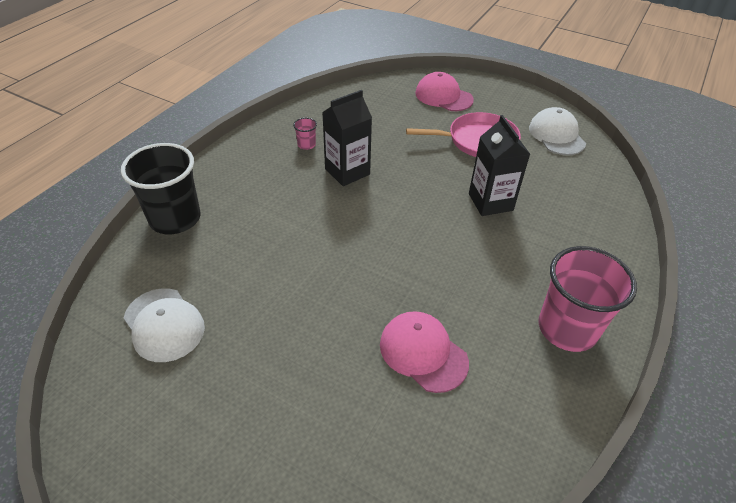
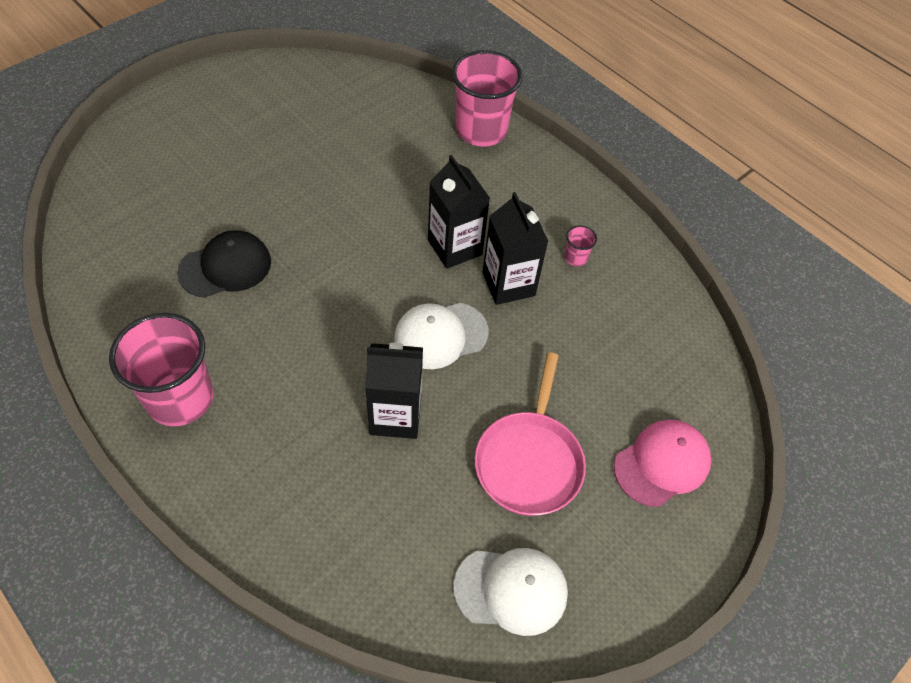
camera: 105 degrees right, 10 degrees up
black cup [121,143,201,234] -> pink cup [452,50,523,147]
white cap [124,288,205,362] -> white cap moved to [394,303,489,369]
pink cap [380,311,469,393] -> black cap [177,230,271,298]
none -> black carton [428,155,490,269]

